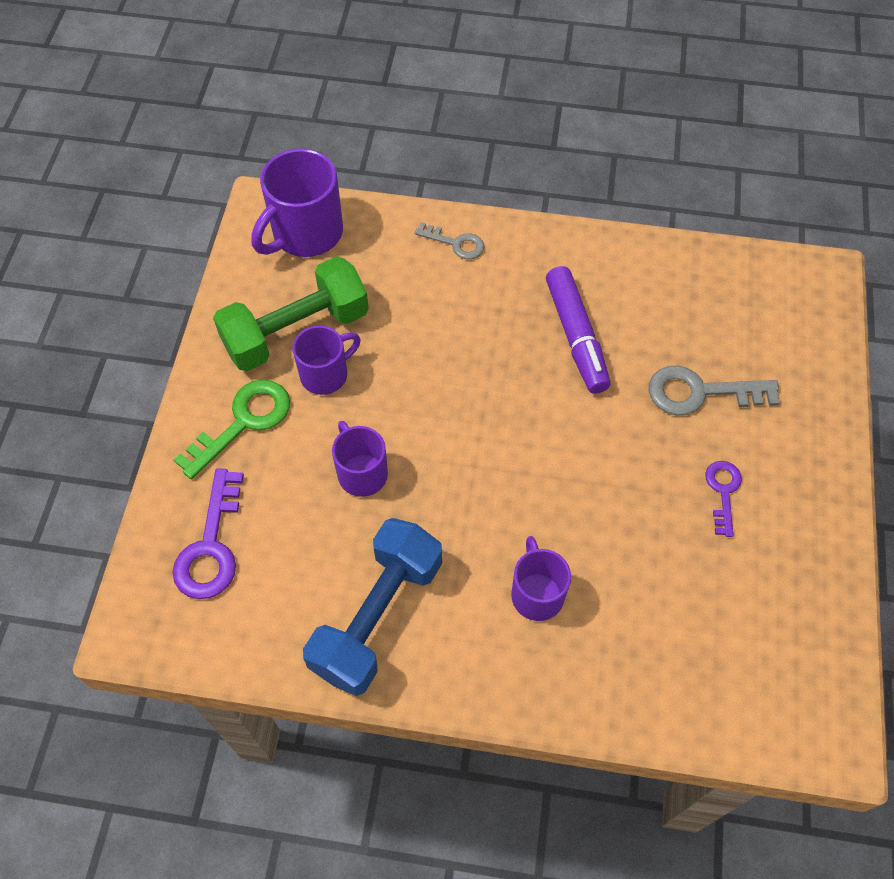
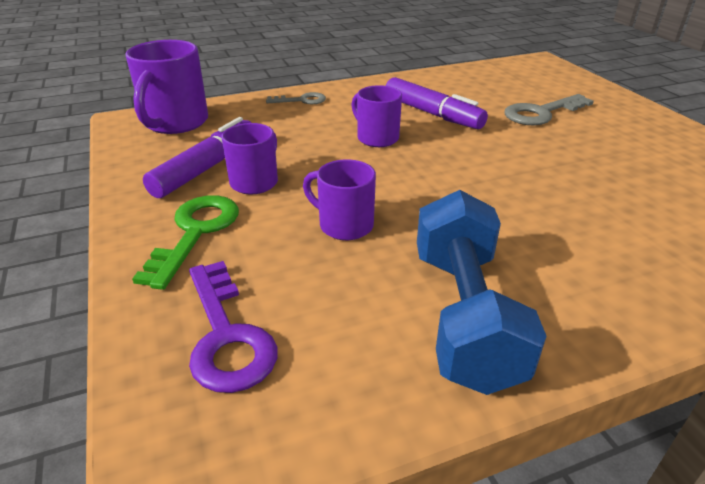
camera: 30 degrees left, 25 degrees down
green dumbbell [213,256,369,371] -> purple marker [143,117,251,198]
purple mug [511,536,571,621] -> purple mug moved to [351,85,402,147]
purple key [705,461,742,537] -> none

